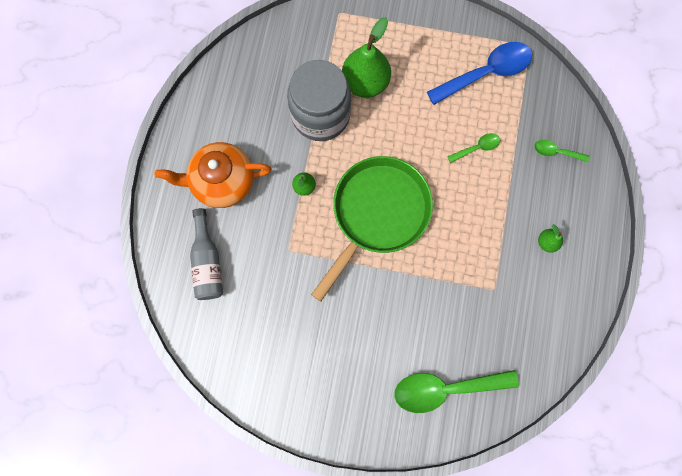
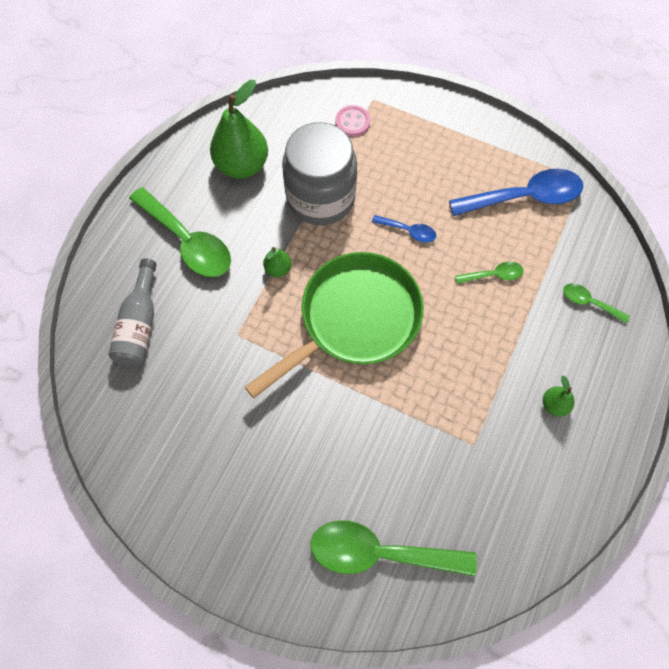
camera: 15 degrees right, 10 degrees down
orange teapot [155,142,271,208] -> green spoon [129,187,231,277]
green pear [342,17,391,98] -> green pear moved to [210,80,268,179]
none -> pink button [335,105,370,137]
none -> blue spoon [372,215,436,243]

